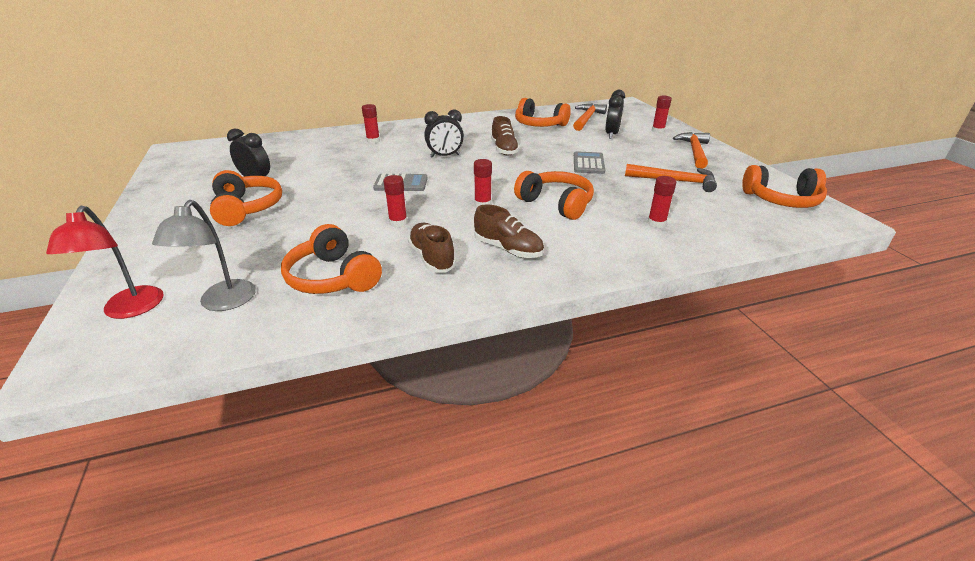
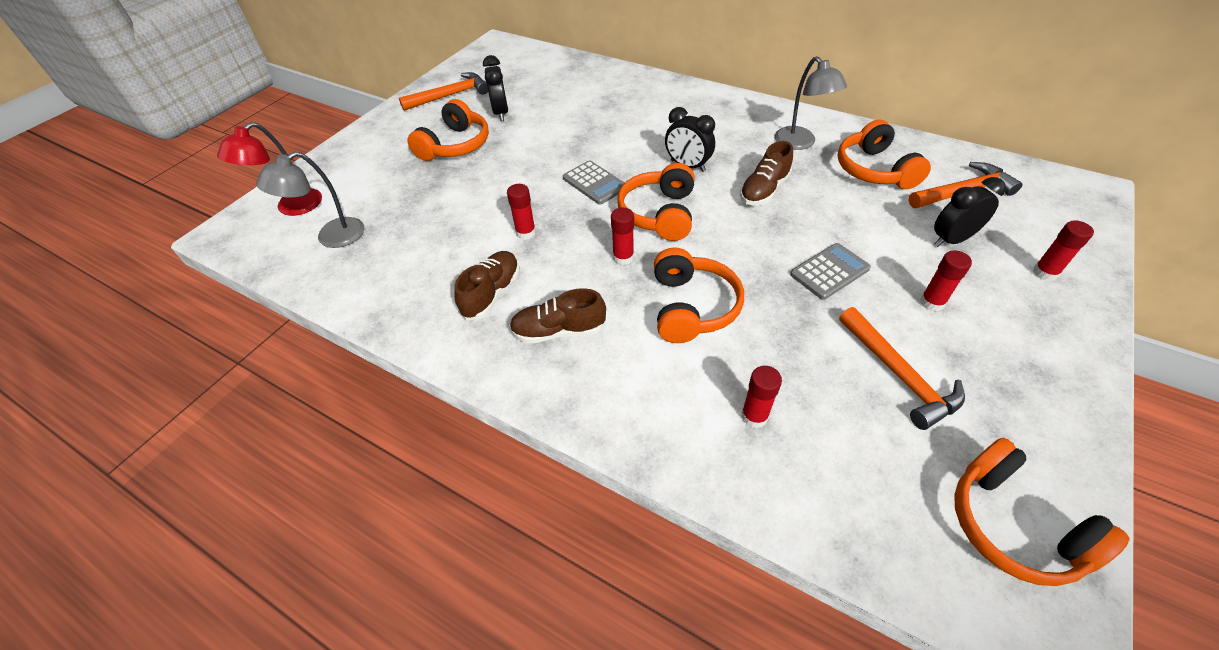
camera: 50 degrees right, 15 degrees up
orange headphones [281,224,382,294] -> orange headphones moved to [618,163,695,241]
red glue stick [362,104,380,143] -> red glue stick moved to [920,250,972,312]
brown shoe [474,205,544,258] -> brown shoe turned 90 degrees clockwise [509,288,606,344]
orange hammer [673,132,710,169] -> orange hammer moved to [399,72,488,111]
none -> grey lamp [775,56,847,150]

